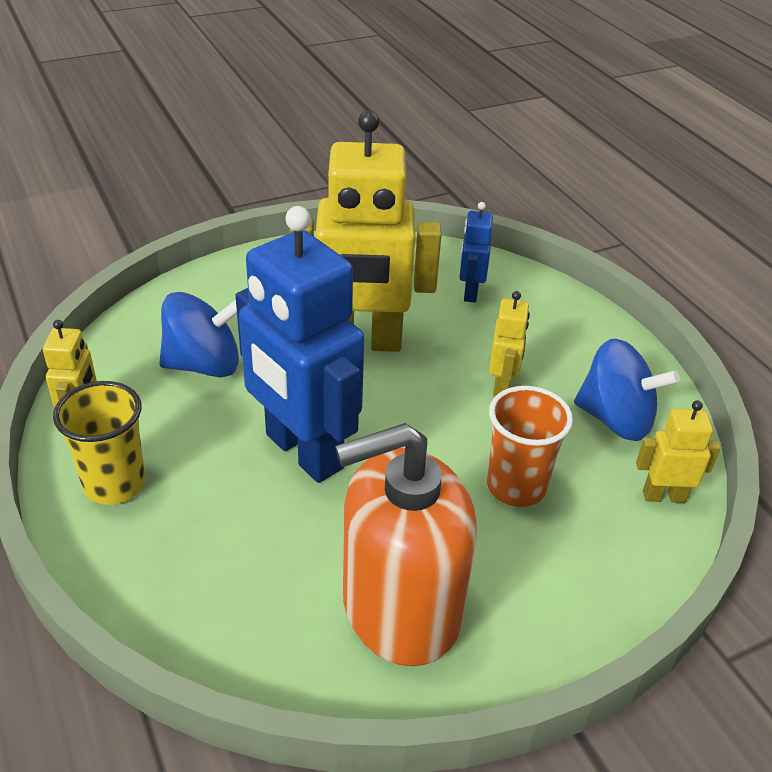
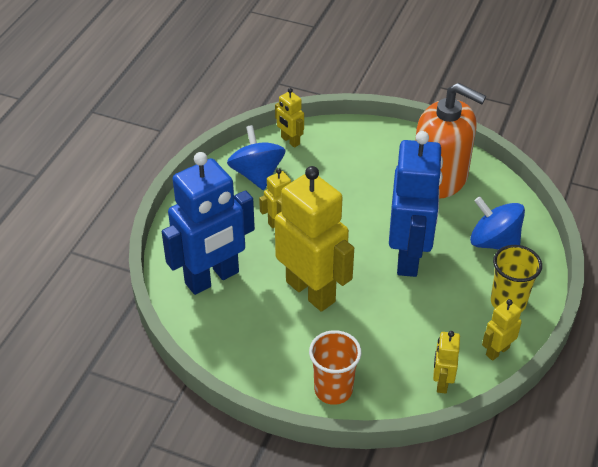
camera: 130 degrees left, 5 degrees up
blue spinning top [159,292,239,378] -> blue spinning top moved to [470,196,525,250]
blue robot [459,202,493,302] -> blue robot [162,152,255,295], size x2.21
orange cup [487,386,573,507] -> orange cup moved to [309,330,361,405]
none -> yellow robot [433,331,460,394]

